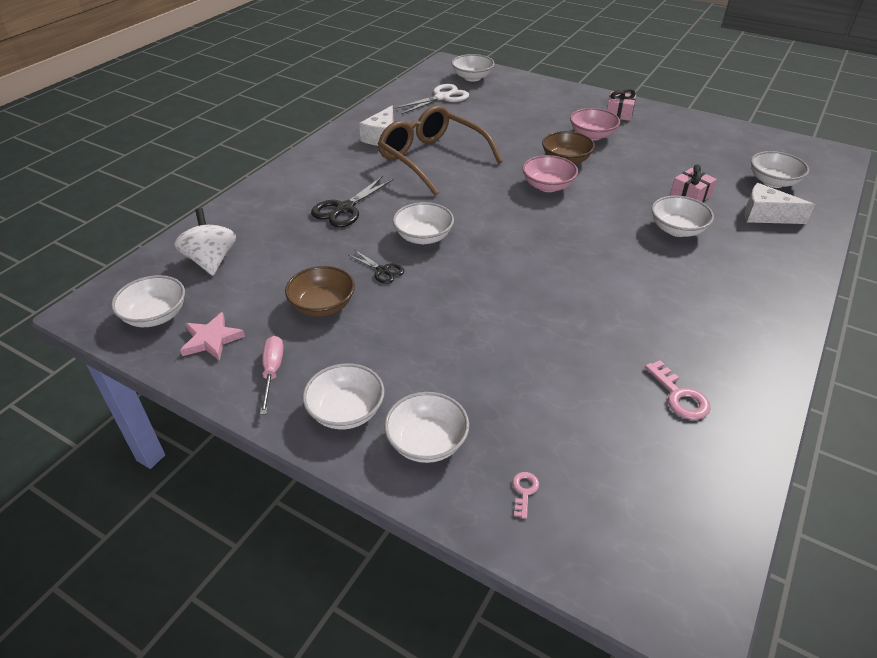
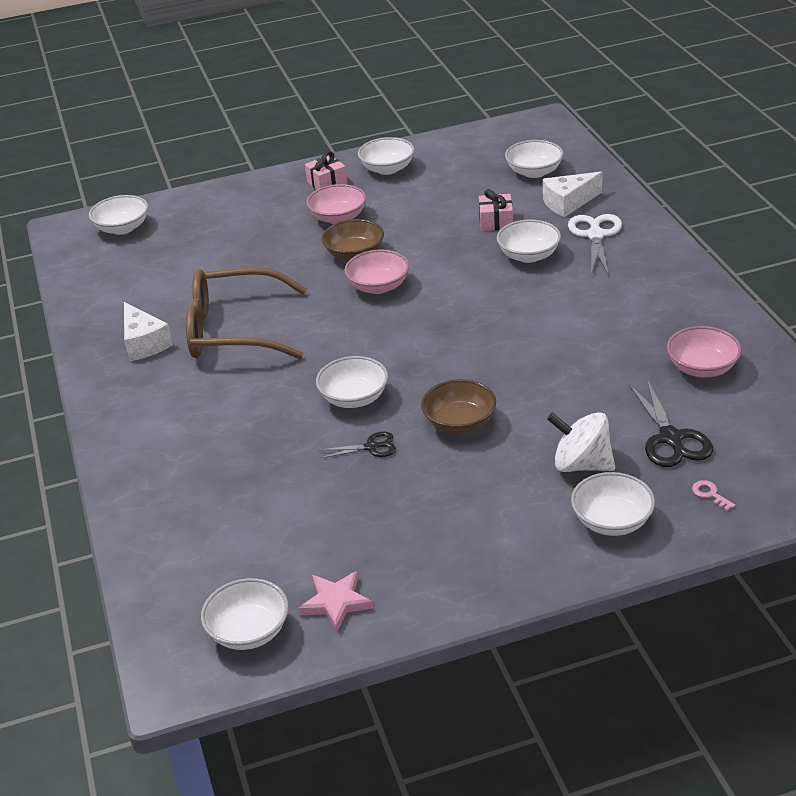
camera: 45 degrees left, 5 degrees down
white spinning top [174,208,236,276] -> white spinning top moved to [547,412,615,472]
pink screwdriver [260,336,284,415] -> none
brown bowl [285,266,355,317] -> brown bowl moved to [421,379,496,434]
white bowl [303,363,384,429] -> white bowl moved to [358,137,415,175]
black scissors [311,176,394,227] -> black scissors moved to [629,379,713,467]
white scissors [395,84,469,114] -> white scissors moved to [568,214,622,276]
pink key [645,360,711,420] -> pink bowl [667,326,741,377]

